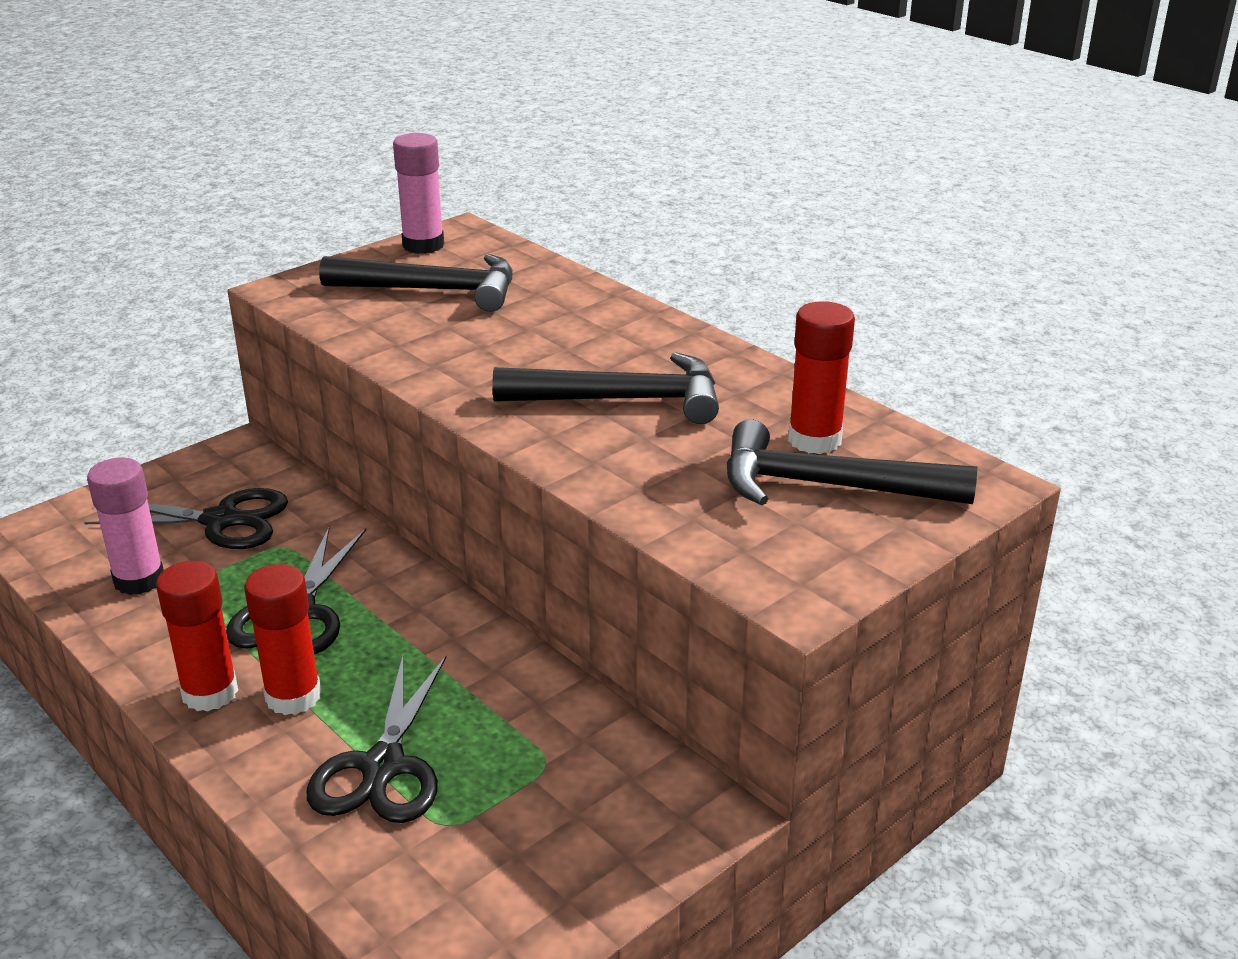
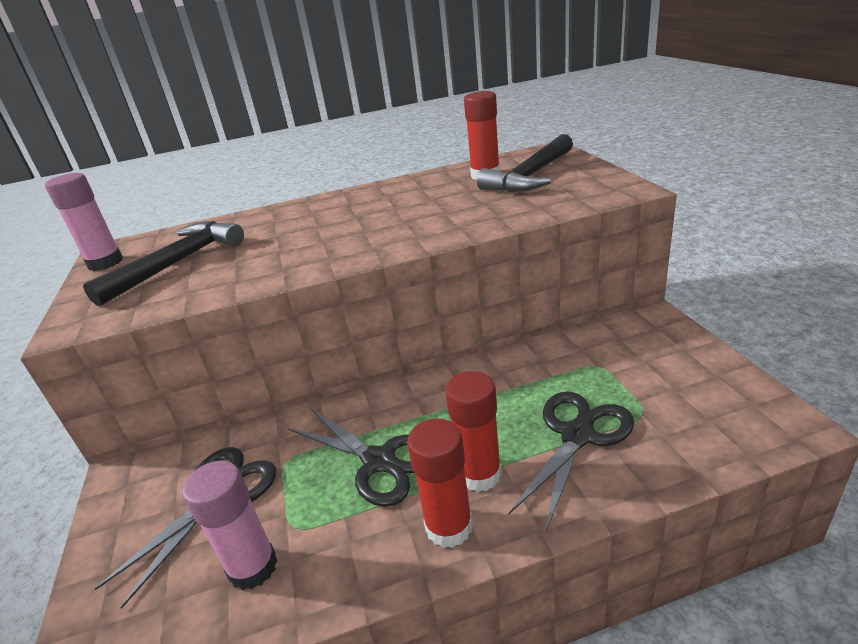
camera: 60 degrees left, 0 degrees up
black scissors [306,656,446,823] -> black scissors turned 90 degrees counterclockwise [508,392,634,532]
black hammer [492,352,719,424] -> none

